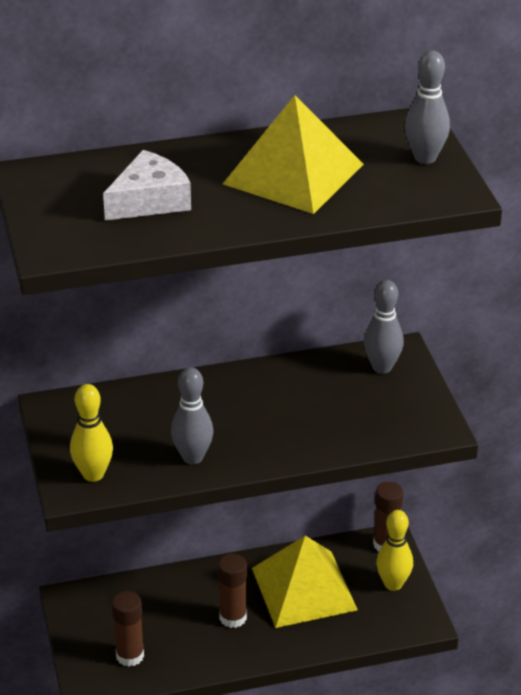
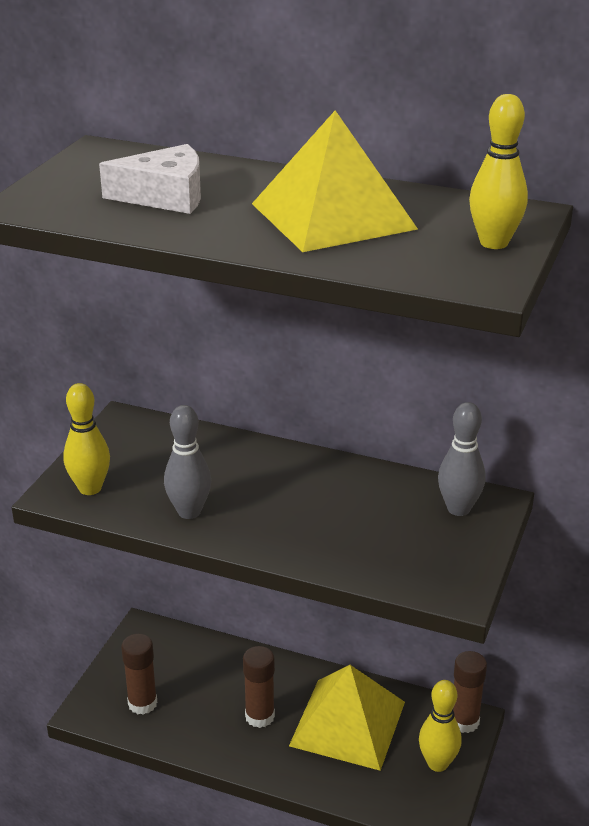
camera: 35 degrees right, 5 degrees down
grey bowling pin [405,50,450,164] -> yellow bowling pin [469,94,528,249]

